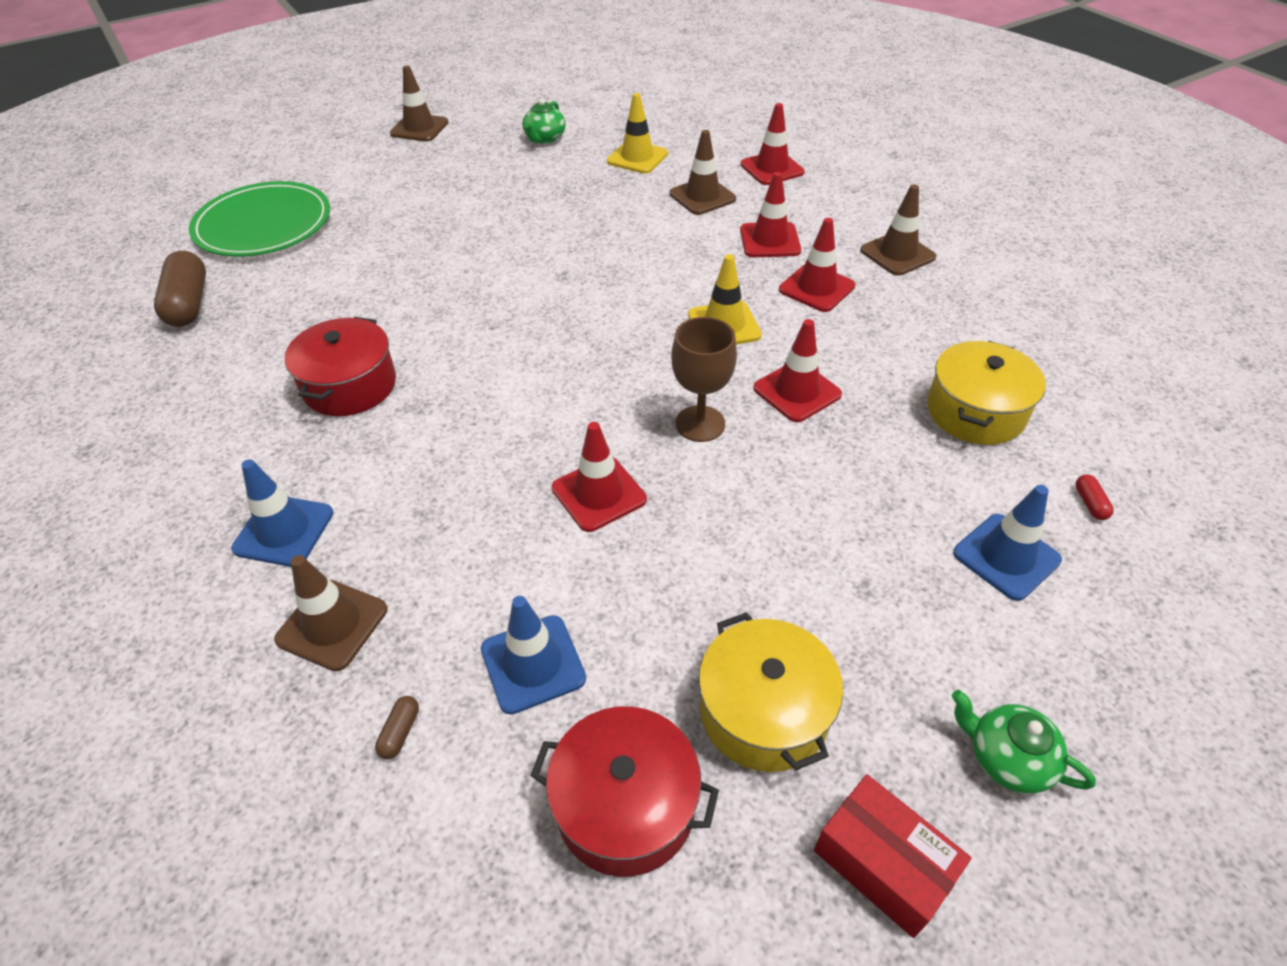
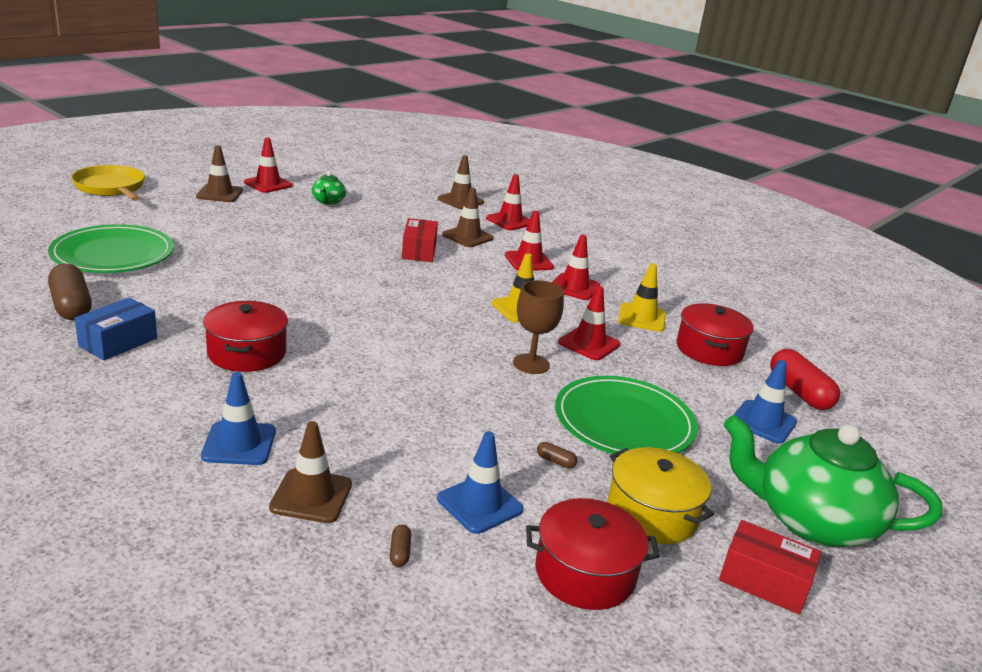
camera: 20 degrees left, 20 degrees down
red traffic cone [552,422,647,532] -> red traffic cone moved to [244,137,292,193]
yellow traffic cone [607,93,668,174] -> yellow traffic cone moved to [618,263,666,332]
brown traffic cone [860,185,936,276] -> brown traffic cone moved to [437,155,484,209]
yellow pot [927,341,1046,445] -> red pot [676,303,754,366]
green teapot [951,690,1096,794] -> green teapot [723,415,942,547], size x2.18
red capsule [1076,474,1114,520] -> red capsule [770,349,840,410], size x2.40
none -> yellow pan [71,165,145,201]
none -> blue box [74,298,157,361]
none -> red box [402,218,438,262]
none -> brown capsule [537,442,577,468]
none -> green plate [555,376,698,454]

